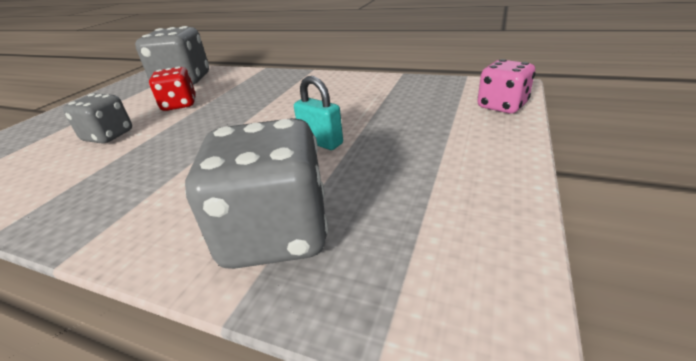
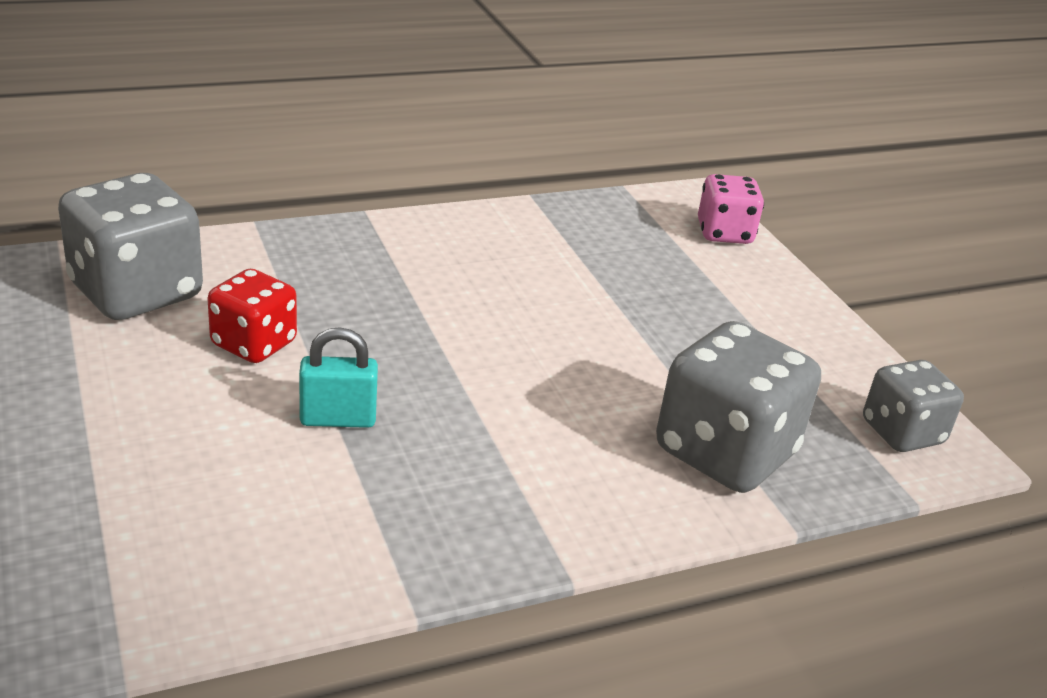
camera: 50 degrees left, 0 degrees up
grey dice [63,93,132,144] -> grey dice moved to [863,360,964,452]
turquoise padlock [294,76,343,150] -> turquoise padlock moved to [299,327,378,428]

